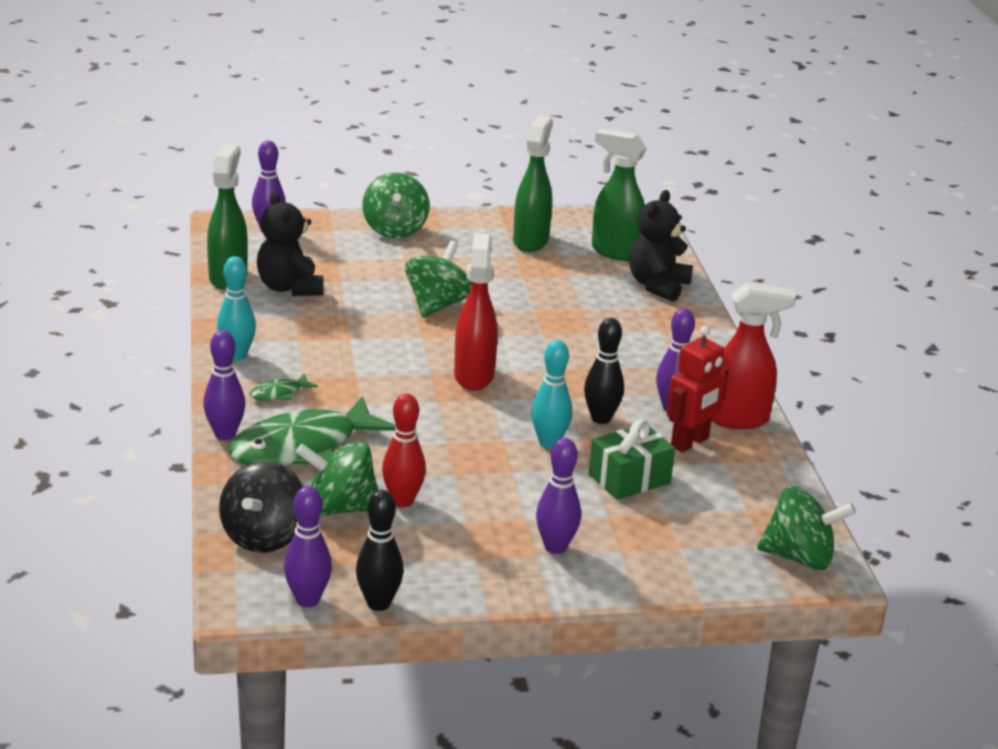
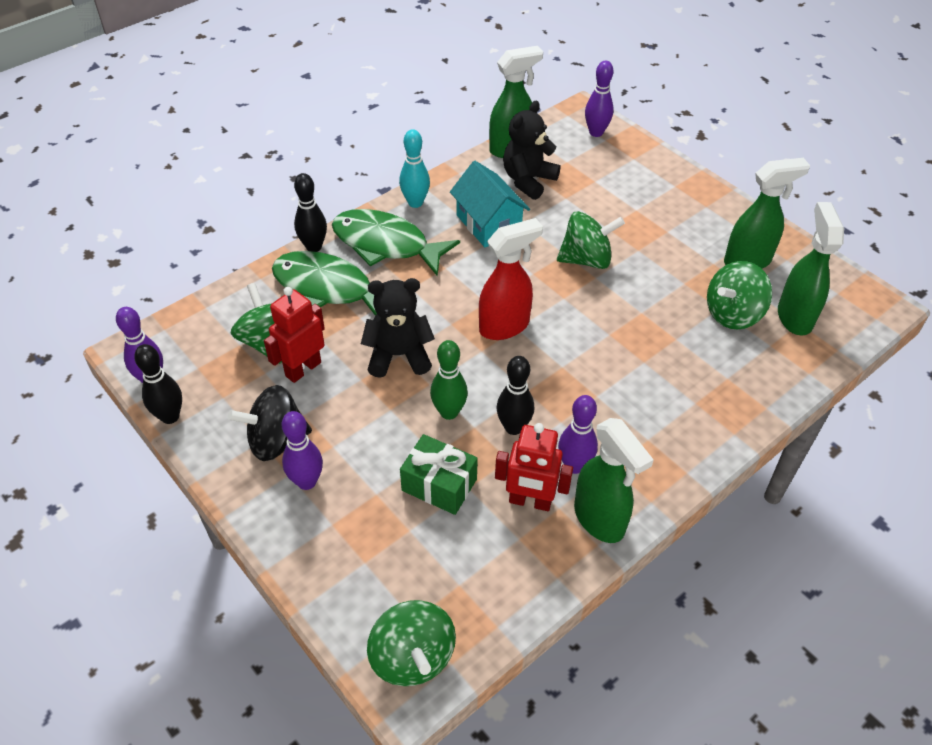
camera: 60 degrees right, 20 degrees up
purple bowling pin [203,330,245,440] -> black bowling pin [294,173,327,252]
black spinning top [219,461,303,553] -> black spinning top moved to [228,385,312,461]
green fish [250,374,318,400] -> green fish [332,209,460,276], size x2.38
green spinning top [362,172,430,238] -> green spinning top moved to [707,261,772,330]
red bowling pin [382,393,426,507] -> red robot [264,287,325,383]
turquoise bowling pin [531,340,572,449] -> green bowling pin [430,340,468,420]
black teddy bear [629,190,693,302] -> black teddy bear moved to [361,278,435,378]
red spray bottle [711,282,796,429] -> green spray bottle [574,418,654,543]
none -> turquoise house [450,161,530,247]

